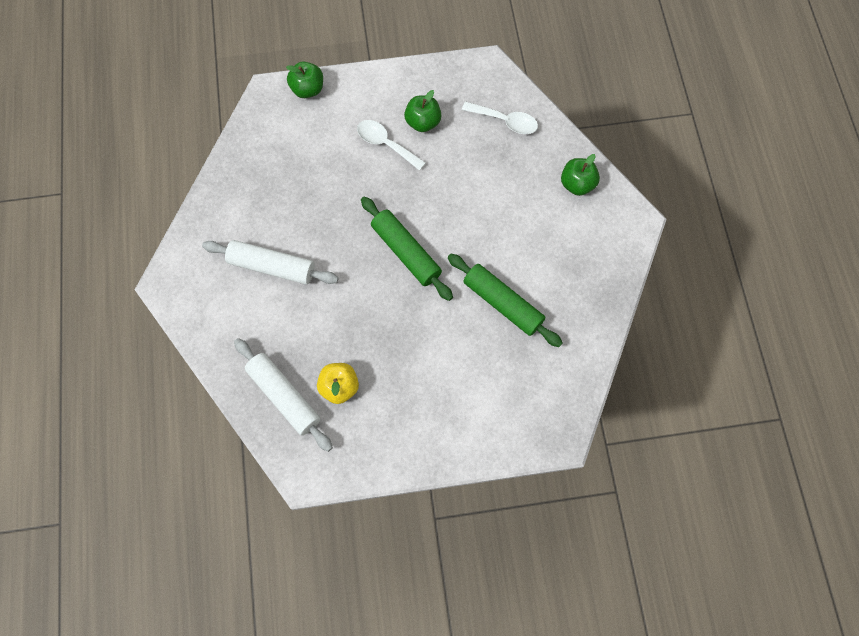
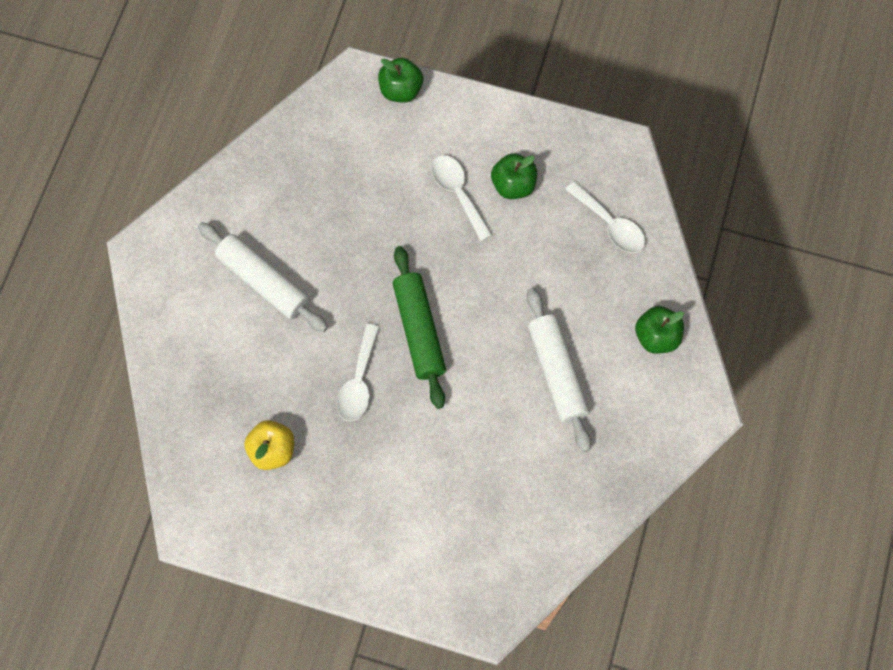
camera: 25 degrees right, 0 degrees up
white rolling pin [234,338,333,452] -> white rolling pin moved to [527,288,591,452]
green rolling pin [448,254,563,347] -> none
none -> white spoon [336,324,379,421]

